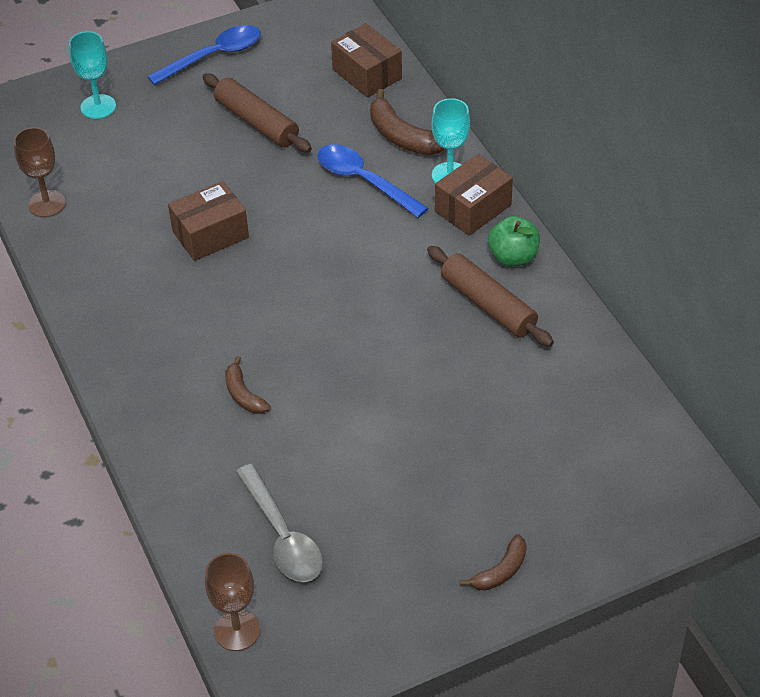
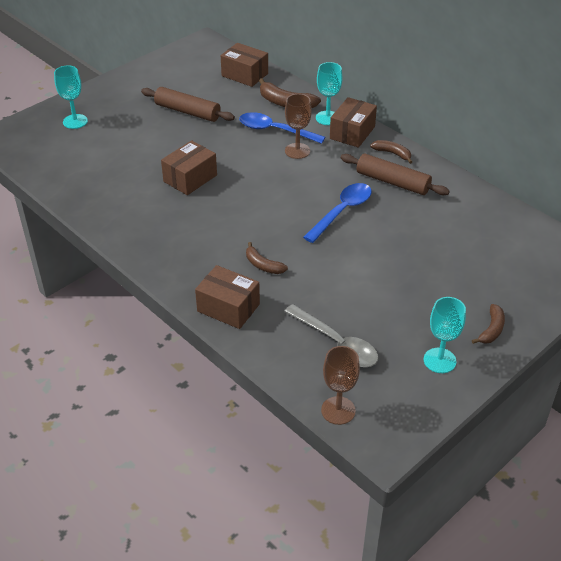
camera: 20 degrees left, 5 degrees down
brown goblet [14,127,66,217] -> brown goblet moved to [285,94,312,159]
blue spoon [147,25,261,85] -> blue spoon moved to [303,183,372,243]
green apple [488,216,540,267] -> brown banana [370,140,412,164]
none -> brown box [195,265,260,329]
none -> turquoise goblet [424,297,466,373]

